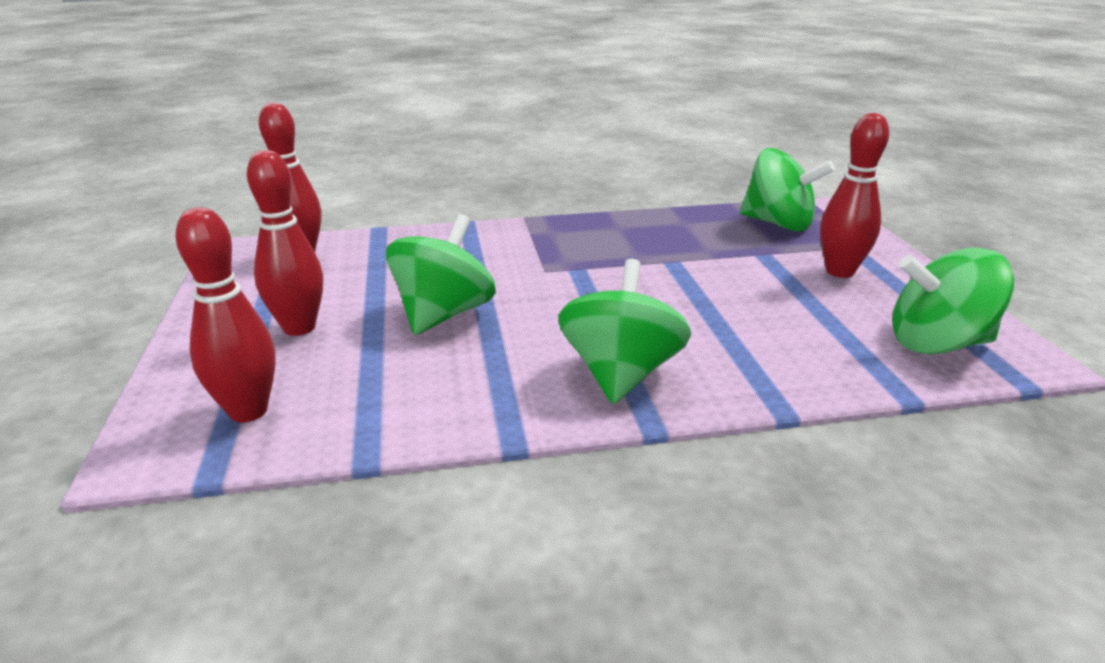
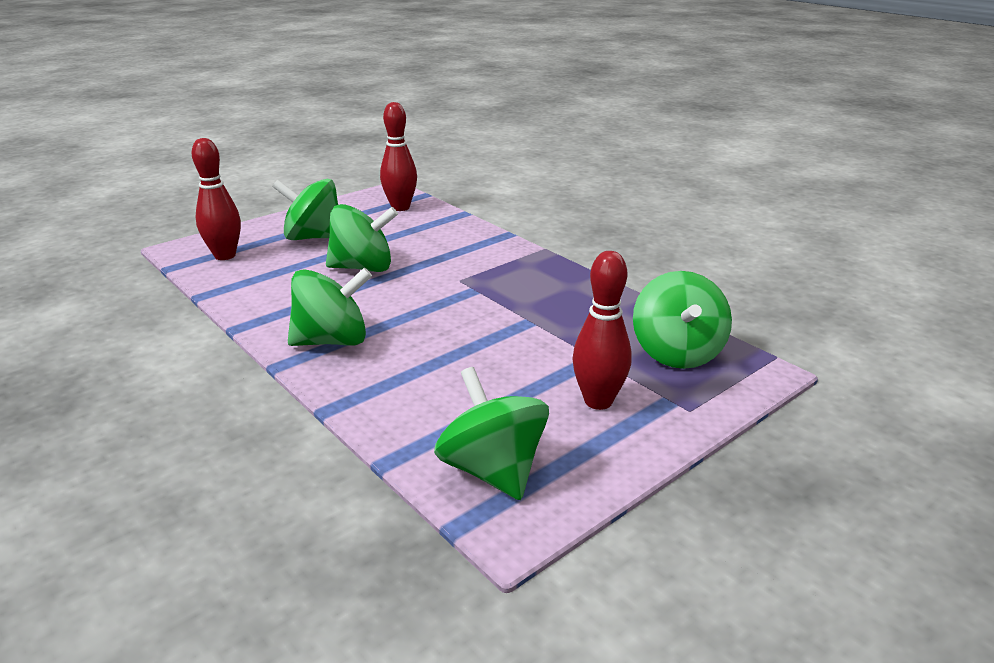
camera: 60 degrees right, 0 degrees up
red bowling pin [247,150,323,336] -> green spinning top [272,179,338,240]

